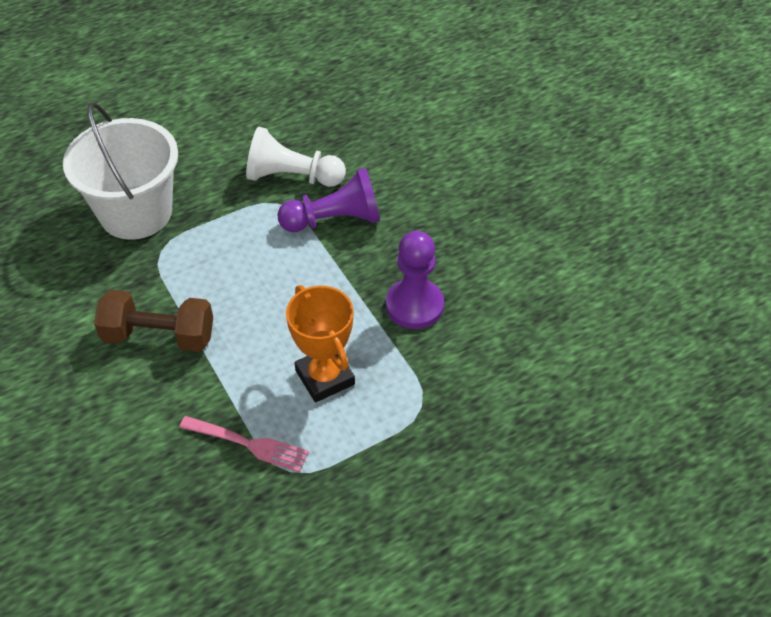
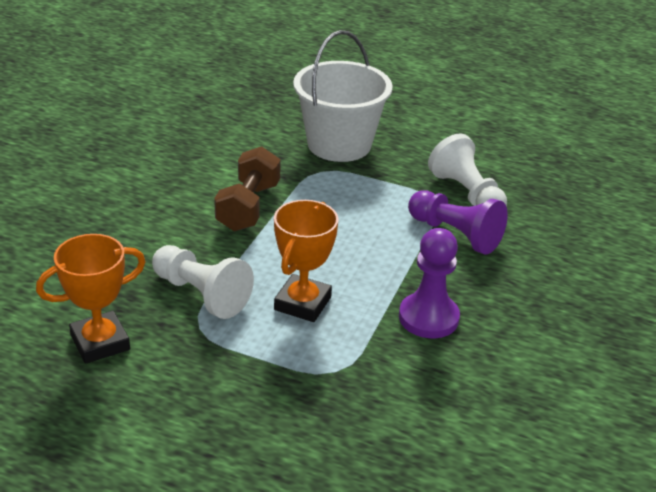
camera: 50 degrees right, 15 degrees down
brown dumbbell [94,290,213,352] -> brown dumbbell turned 45 degrees clockwise [214,146,281,231]
pink fork [179,416,309,472] -> white pawn [152,245,254,319]
none -> orange trophy [36,234,146,364]

